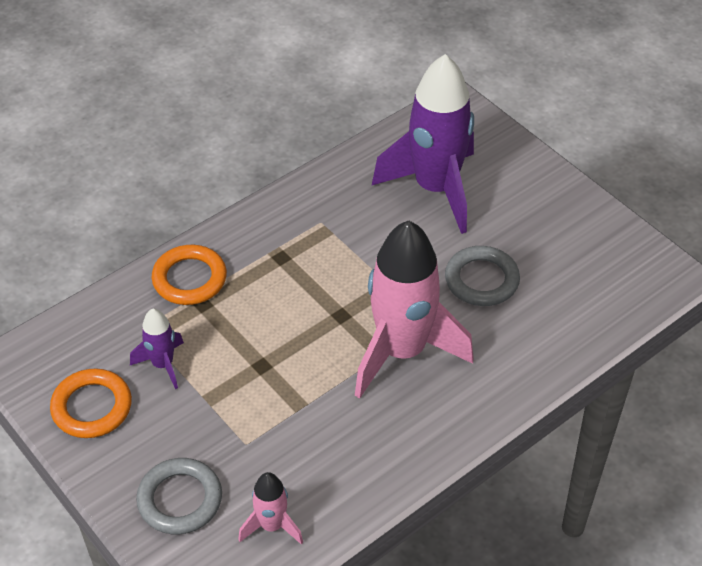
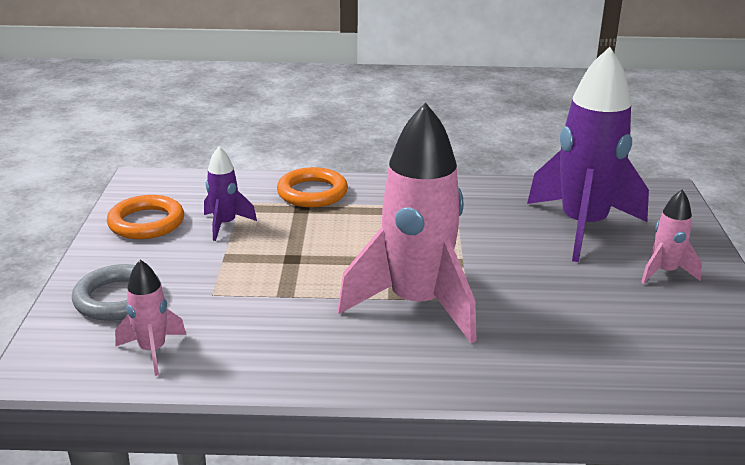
camera: 40 degrees right, 20 degrees down
grey ring [445,246,520,306] -> none
none -> pink rocket [641,190,702,284]

